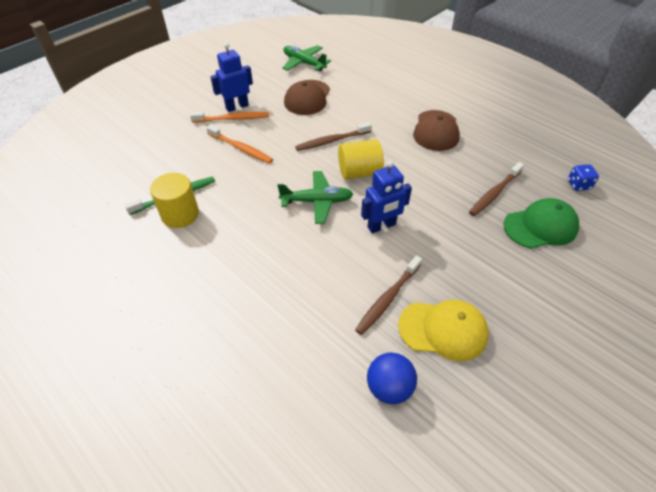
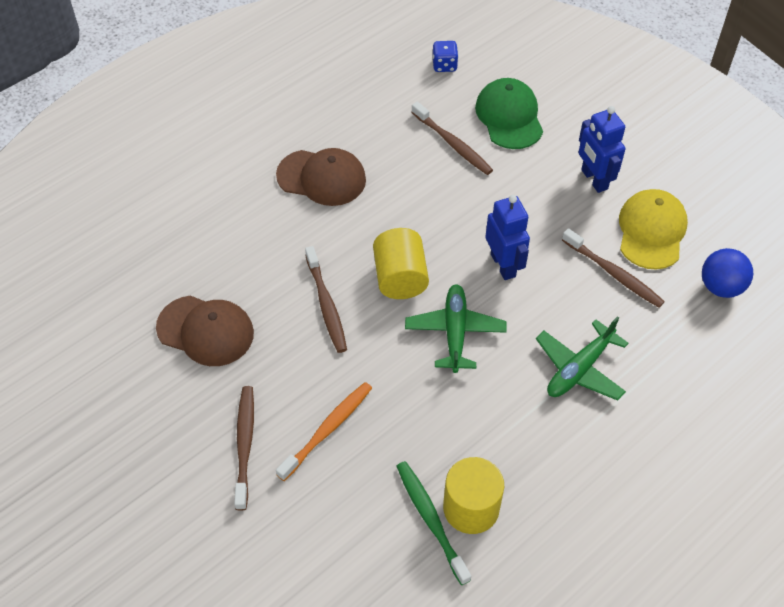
camera: 85 degrees left, 5 degrees up
orange toothbrush [190,112,269,123] -> brown toothbrush [234,386,254,510]
blue robot [210,43,253,112] -> blue robot moved to [578,106,625,193]
green plane [283,45,331,71] -> green plane moved to [536,316,629,401]

